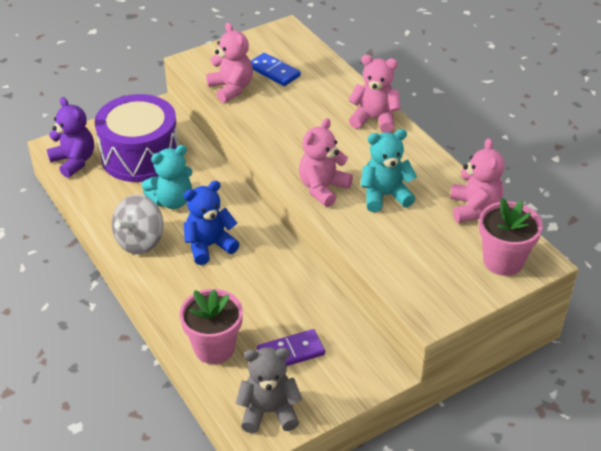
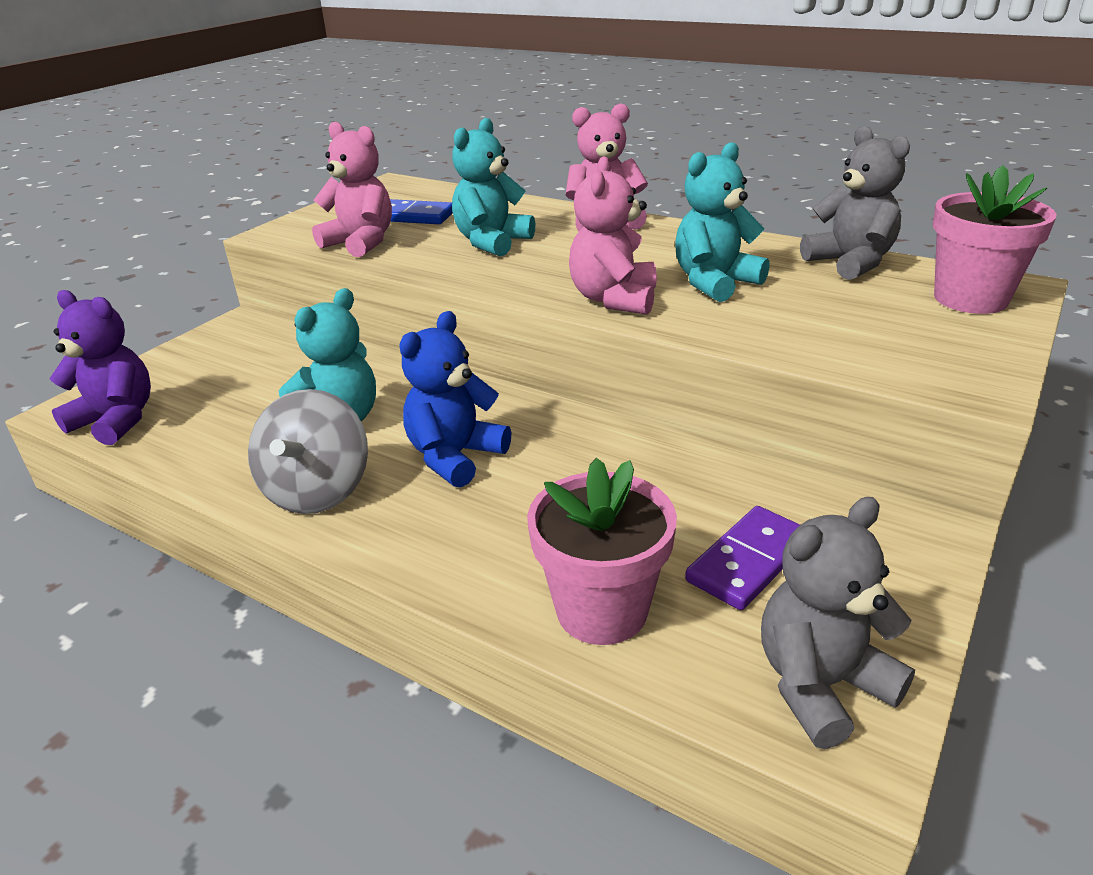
camera: 25 degrees left, 10 degrees down
purple drum [95,94,179,182] -> none
pink teddy bear [450,138,505,223] -> grey teddy bear [800,126,910,280]
none -> turquoise teddy bear [452,118,535,257]

